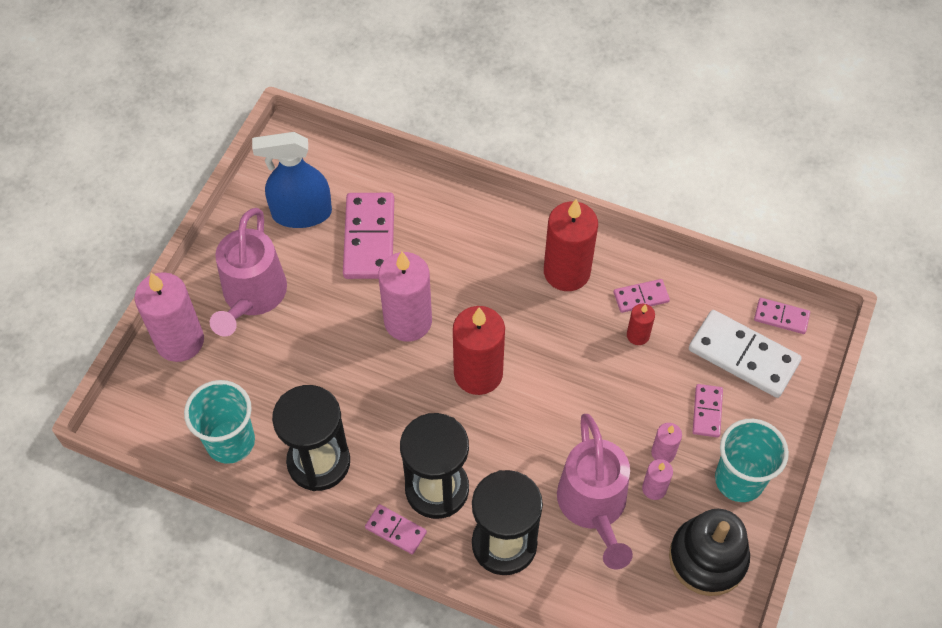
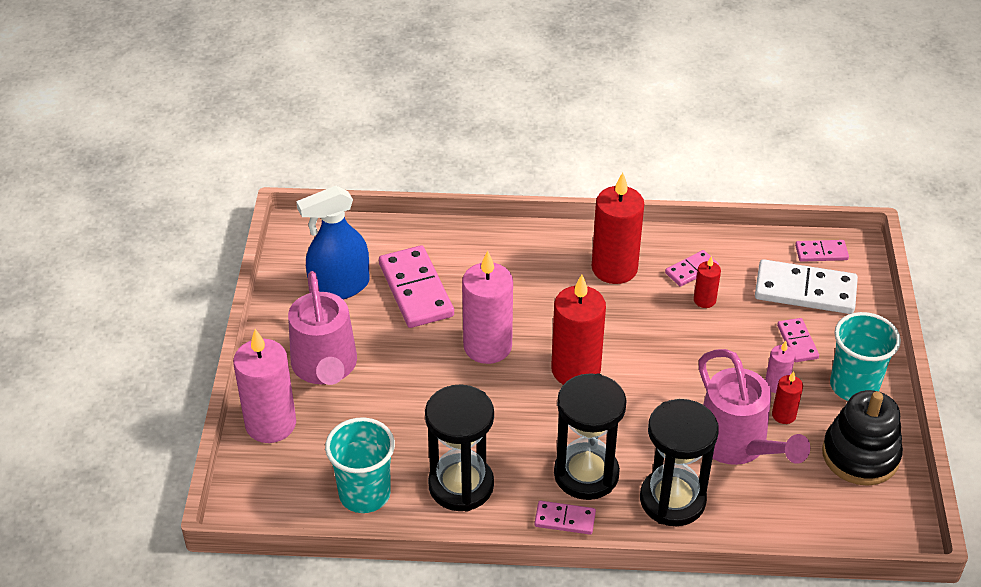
camera: 20 degrees left, 15 degrees down
pink candle [642,459,673,500] -> red candle [772,371,803,424]

